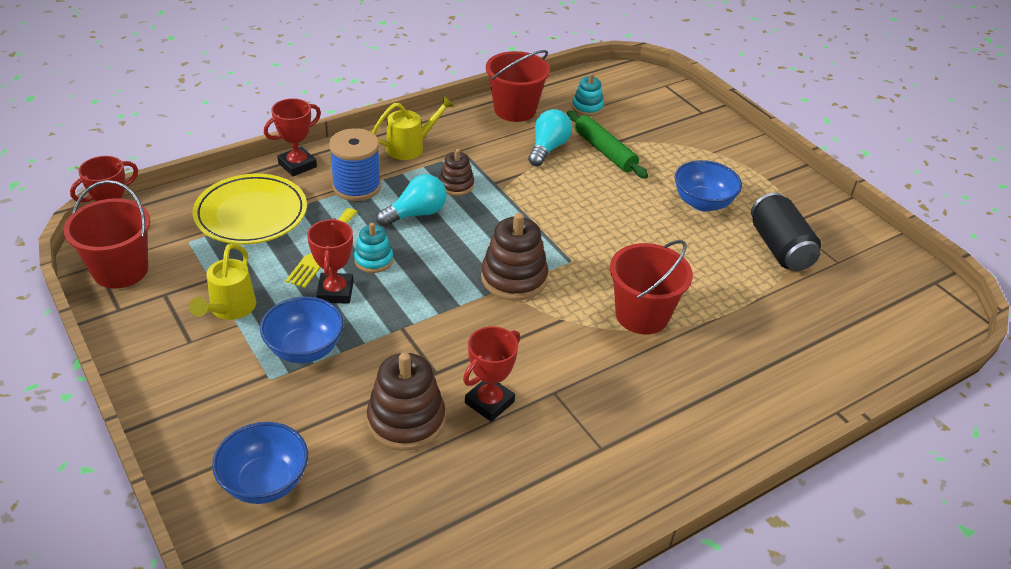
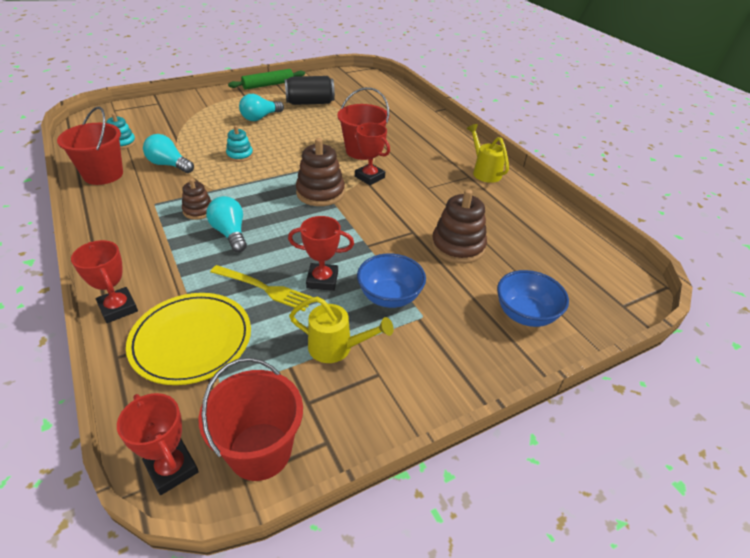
camera: 85 degrees left, 0 degrees up
blue spool [329,128,381,201] -> none
turquoise stacking toy [354,223,393,273] -> turquoise stacking toy moved to [226,125,253,162]
yellow watering can [372,96,454,160] -> yellow watering can moved to [467,124,509,183]
red trophy [463,326,520,422] -> red trophy moved to [353,123,390,185]
green rolling pin [567,111,648,178] -> green rolling pin moved to [228,69,305,90]
blue bowl [675,160,742,212] -> turquoise light bulb [239,94,284,121]

